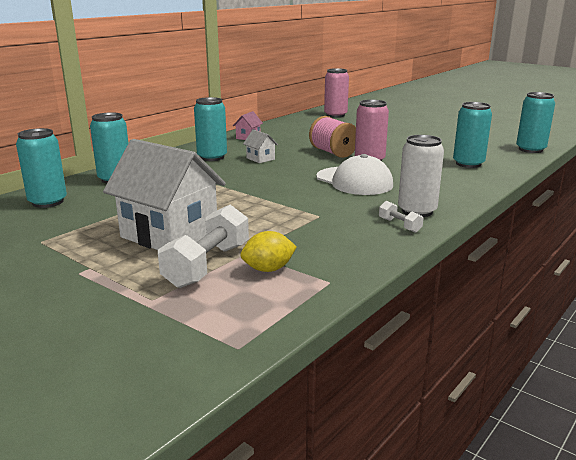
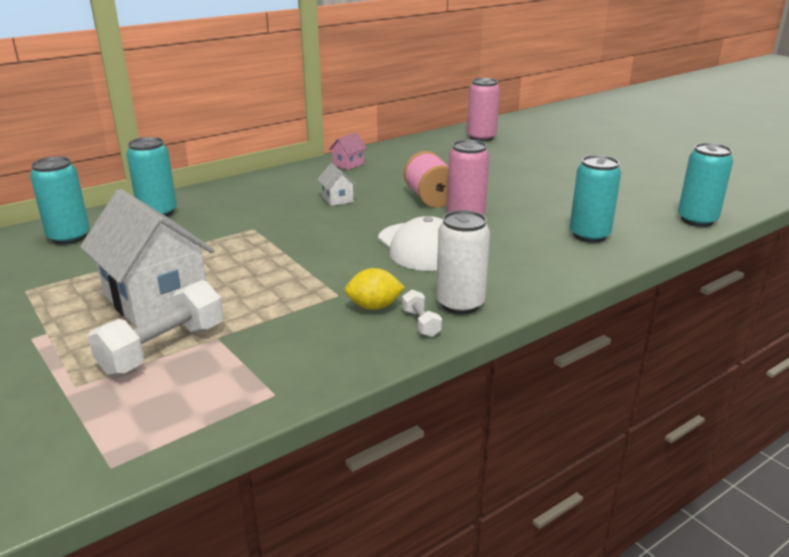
camera: 15 degrees right, 5 degrees up
turquoise can [194,97,227,161] -> none
yellow lemon [240,231,297,272] -> yellow lemon moved to [345,268,405,310]

